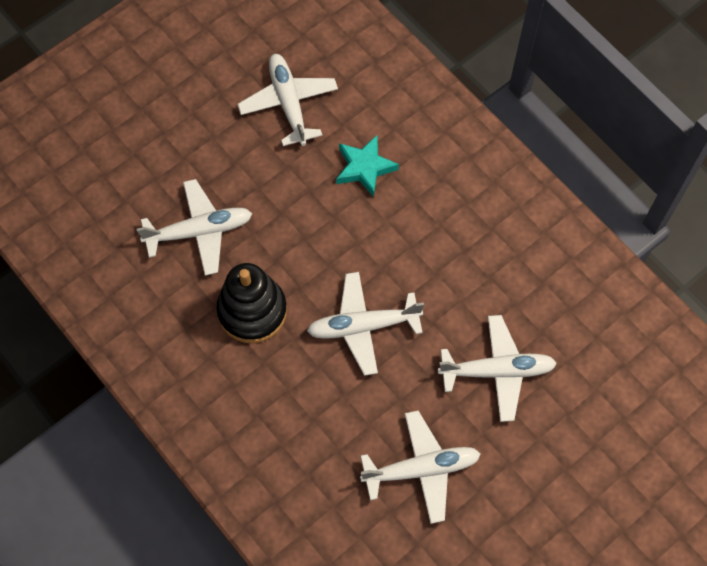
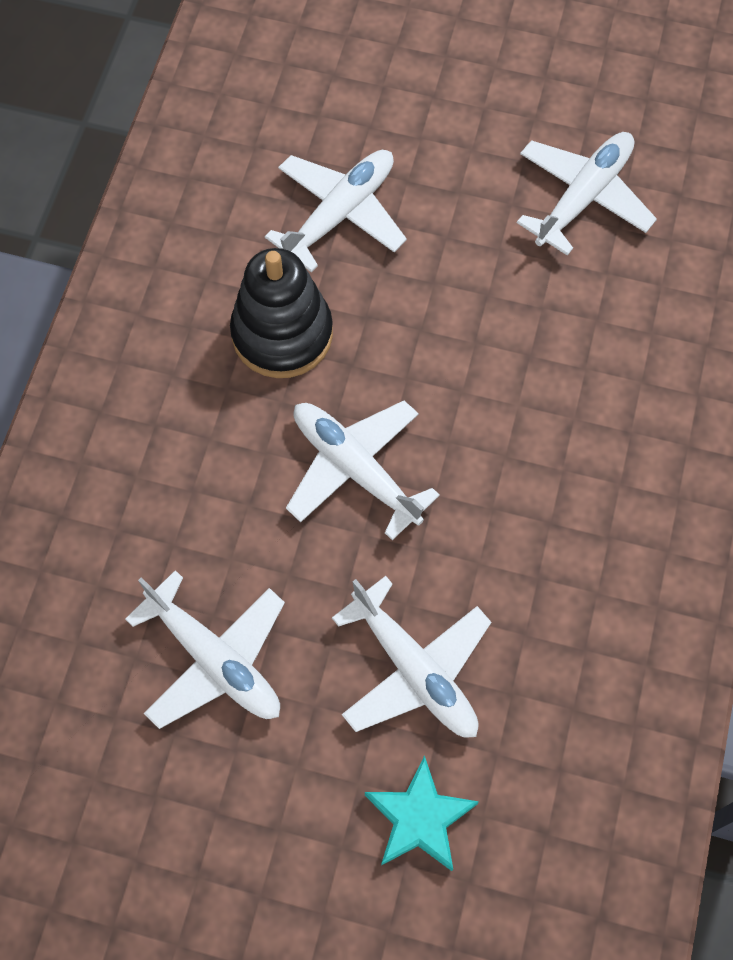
camera: 55 degrees right, 0 degrees up
white plane [137,179,252,276] -> white plane turned 90 degrees counterclockwise [265,150,407,272]
turquoise star [336,135,399,197] -> turquoise star moved to [365,755,479,871]

